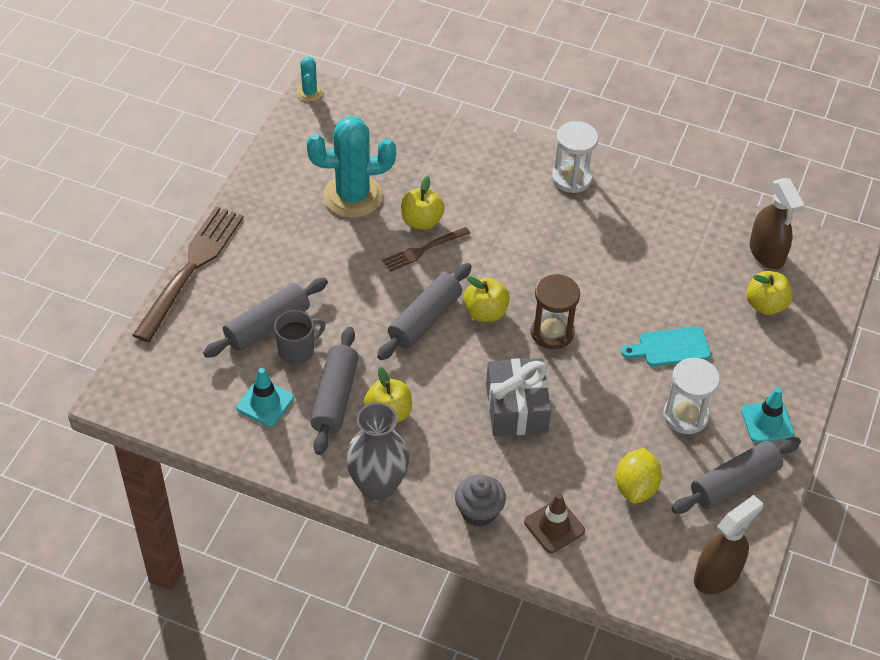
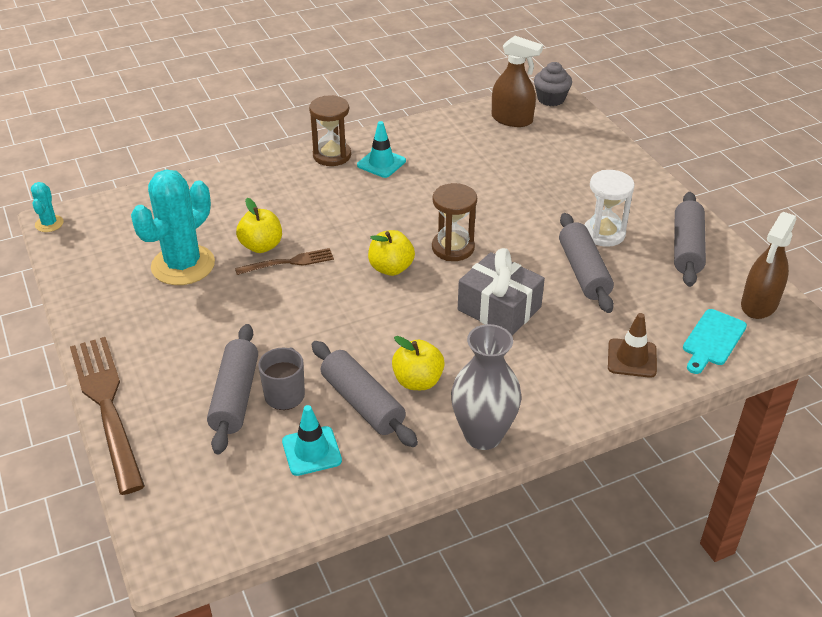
camera: 45 degrees left, 10 degrees down
turquoise cactus [297,56,323,102] -> turquoise cactus turned 45 degrees clockwise [31,182,64,232]
grey rolling pin [377,263,471,360] -> grey rolling pin moved to [559,213,614,313]
brown fork [382,227,471,272] -> brown fork turned 120 degrees counterclockwise [235,248,334,275]
grey cupcake [455,475,506,527] -> grey cupcake moved to [534,62,572,106]
white hourglass [552,121,598,193] -> brown hourglass [309,95,351,166]
yellow lemon [616,448,662,504] -> none
turquoise cutting board [621,327,711,366] -> turquoise cutting board moved to [683,309,747,374]
brown spray bottle [694,495,763,594] -> brown spray bottle turned 150 degrees counterclockwise [741,212,796,319]
turquoise traffic cone [741,388,795,443] -> turquoise traffic cone moved to [357,121,406,178]
yellow apple [746,271,793,315] -> none

